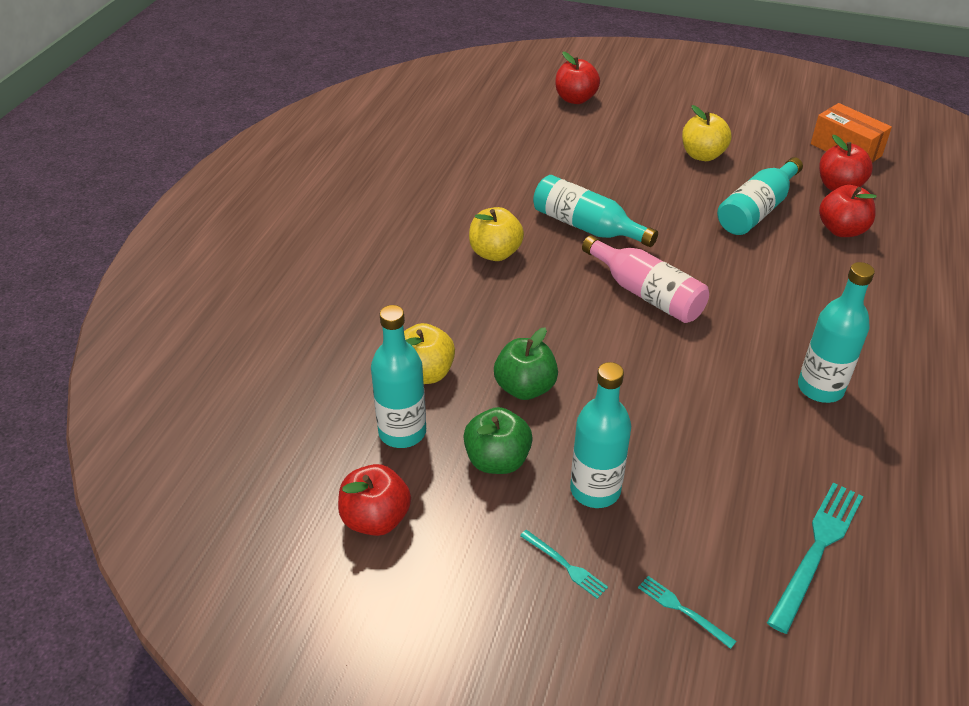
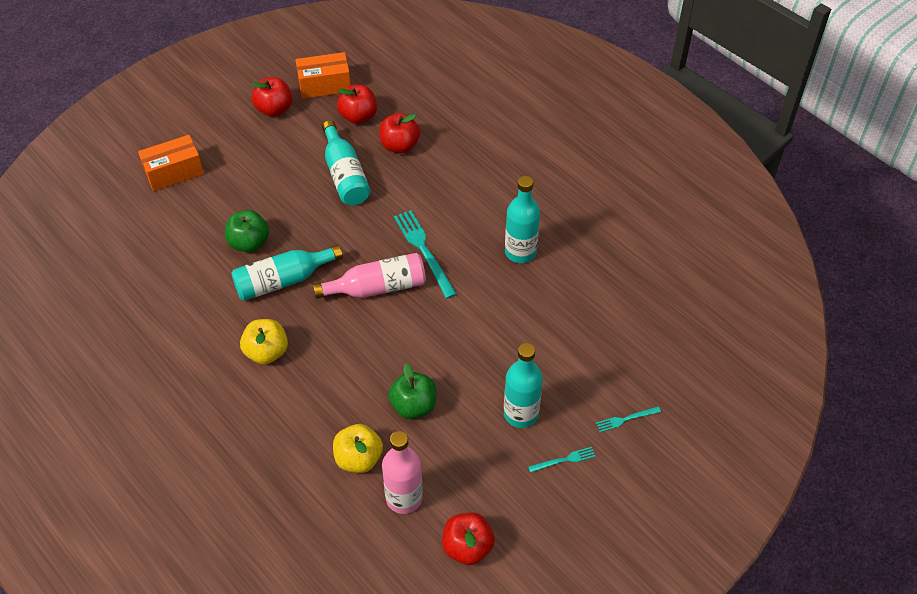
camera: 60 degrees left, 10 degrees up
turquoise bottle [371,305,426,448] -> pink bottle [382,431,423,514]
green apple [463,407,533,474] -> green apple moved to [225,210,269,252]
red apple [555,52,600,104] -> red apple moved to [251,77,292,117]
yellow apple [682,105,732,161] -> none
turquoise fork [767,482,864,634] -> turquoise fork moved to [394,210,457,299]
none -> orange box [138,135,204,191]

